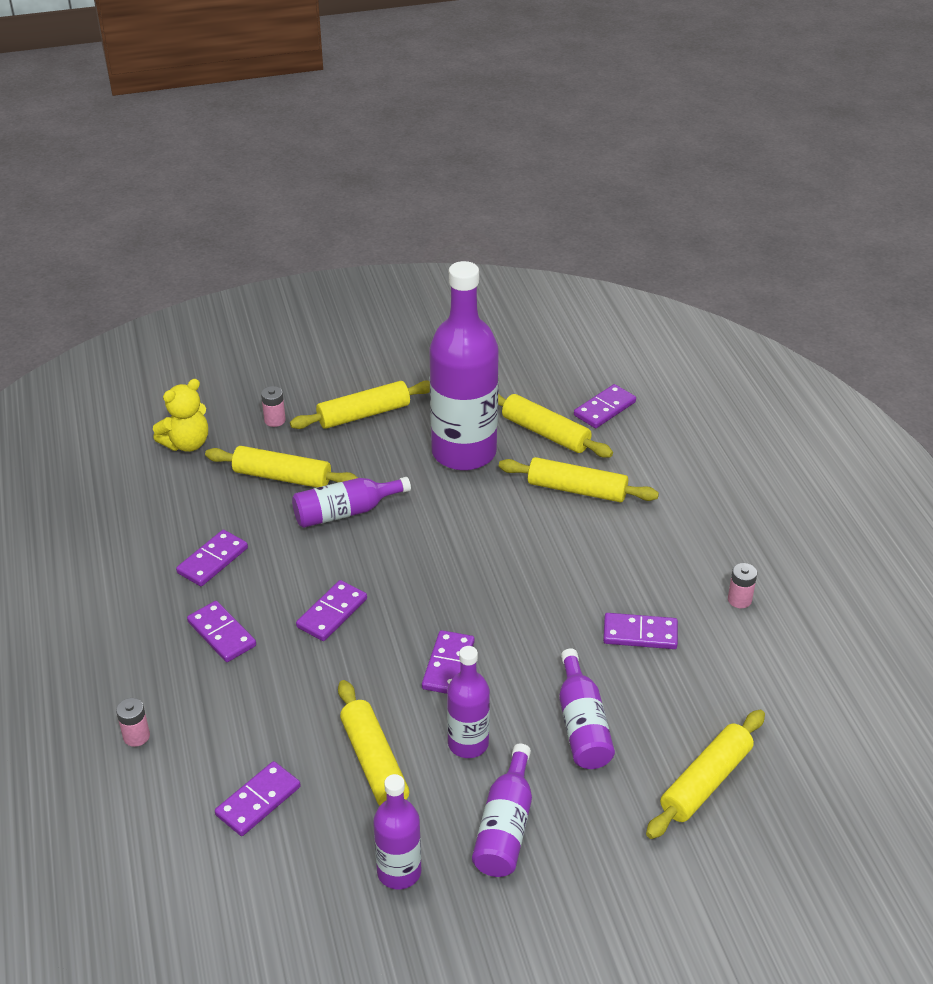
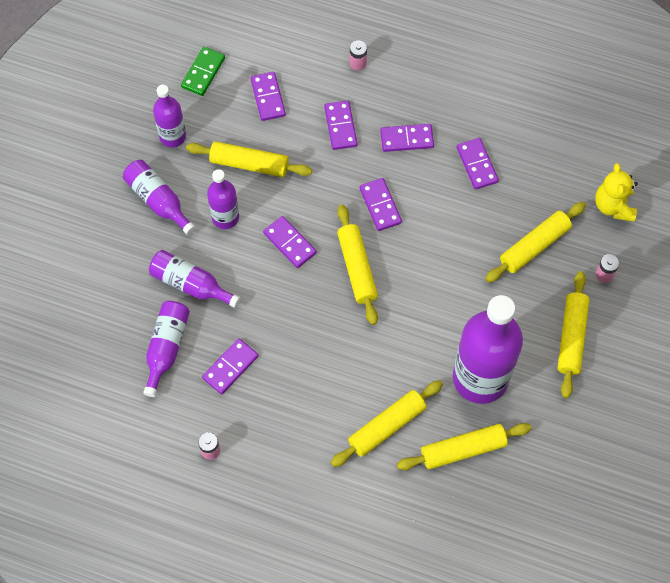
camera: 125 degrees right, 25 degrees up
purple bottle [292,477,411,528] -> purple bottle moved to [143,301,190,397]
purple domino [574,384,636,428] -> purple domino moved to [324,101,357,150]
yellow rolling pin [646,710,765,839] -> yellow rolling pin moved to [337,205,378,325]
none -> green domino [181,47,225,96]

